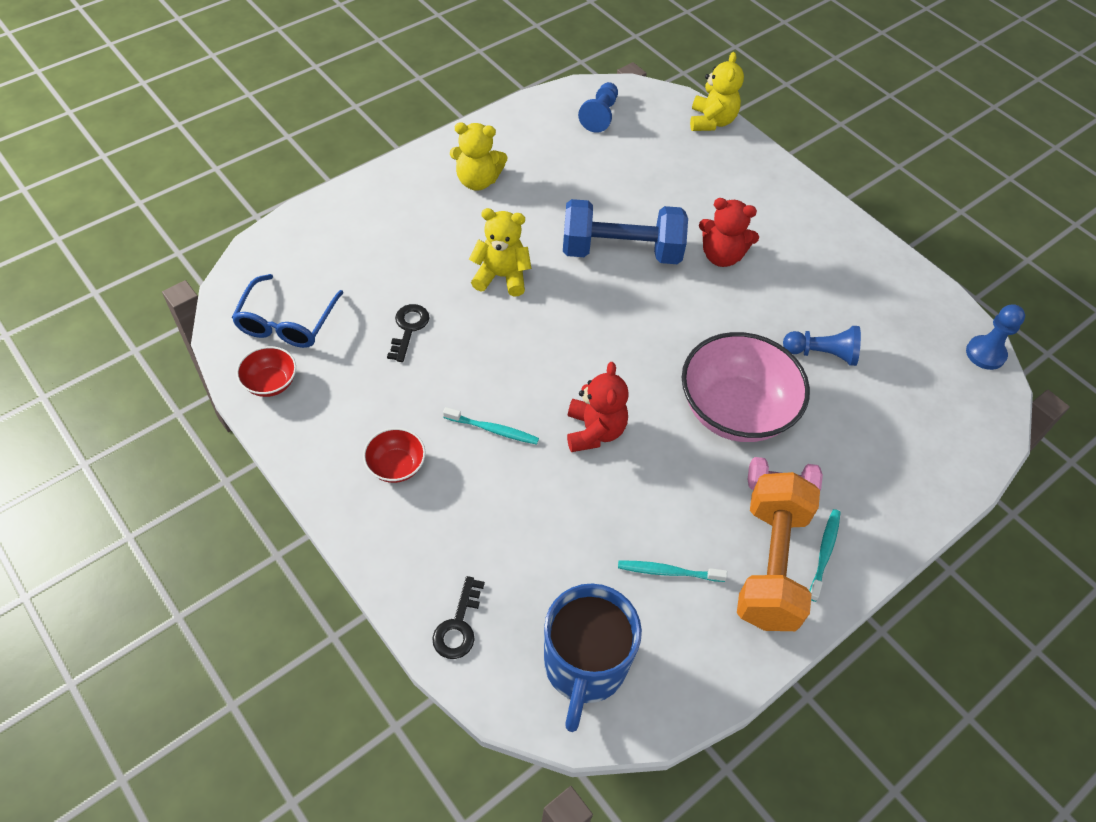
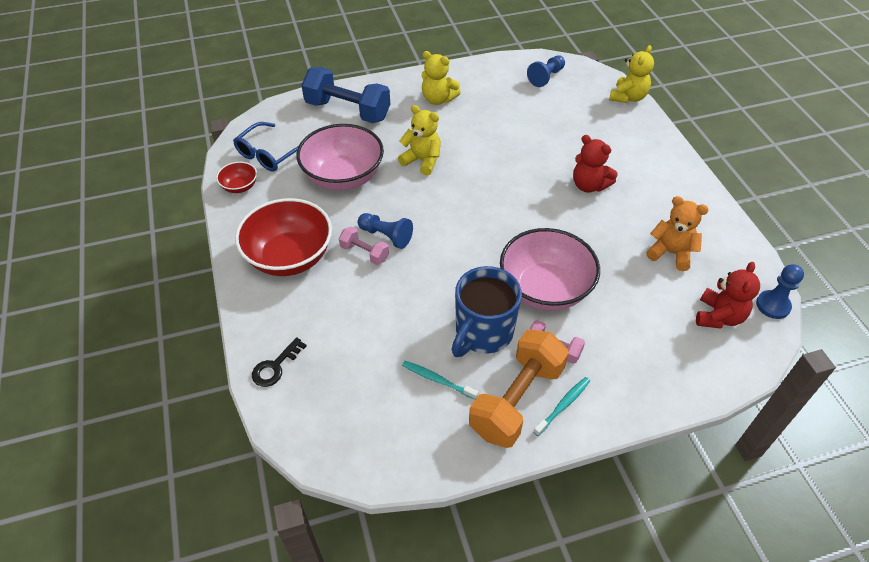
camera: 25 degrees right, 5 degrees down
red bowl [363,428,425,483] -> red bowl [235,198,332,276], size x2.14
black key [387,304,430,362] -> pink bowl [296,124,384,191]
turquoise toothbrush [443,407,539,445] -> pink dumbbell [339,227,389,265]
blue mug [544,583,642,732] -> blue mug moved to [452,266,522,357]
blue dumbbell [563,199,688,264] -> blue dumbbell moved to [301,67,390,123]
red teddy bear [567,362,629,452] -> red teddy bear moved to [696,262,760,329]
blue pawn [783,326,861,366] -> blue pawn moved to [358,213,413,249]
none -> orange teddy bear [646,196,709,271]

